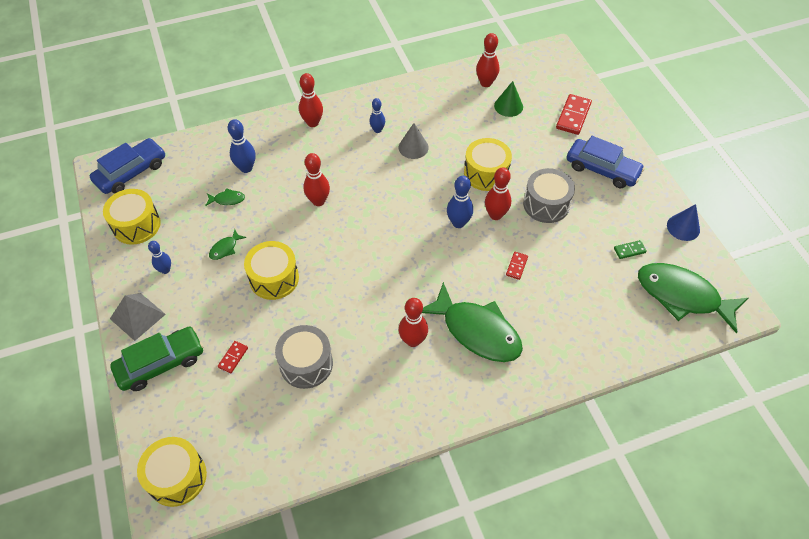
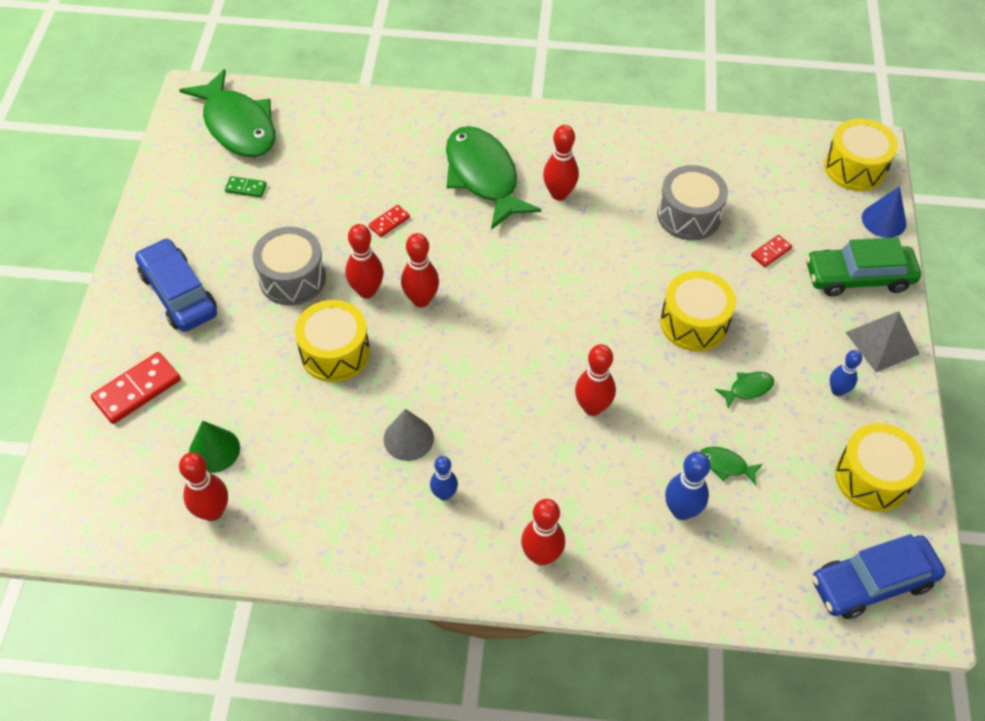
camera: 155 degrees left, 0 degrees up
blue bowling pin [447,176,473,228] -> red bowling pin [401,233,439,307]
blue cone [667,204,700,241] -> blue cone moved to [862,186,906,238]

